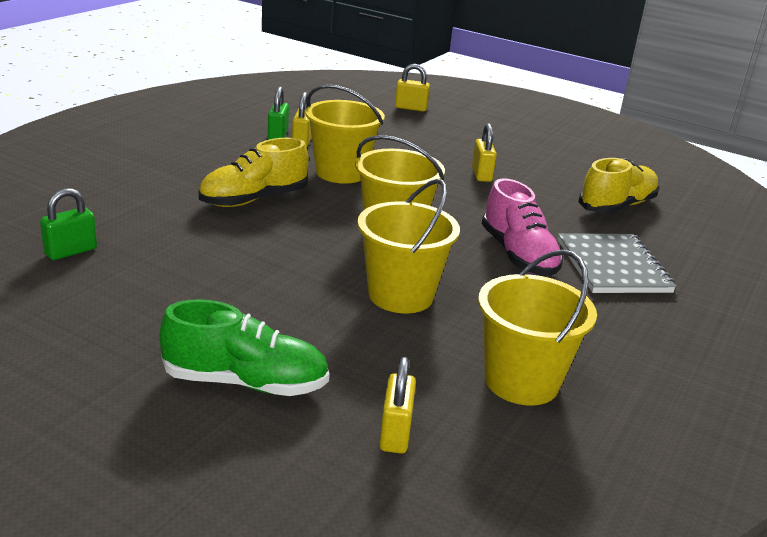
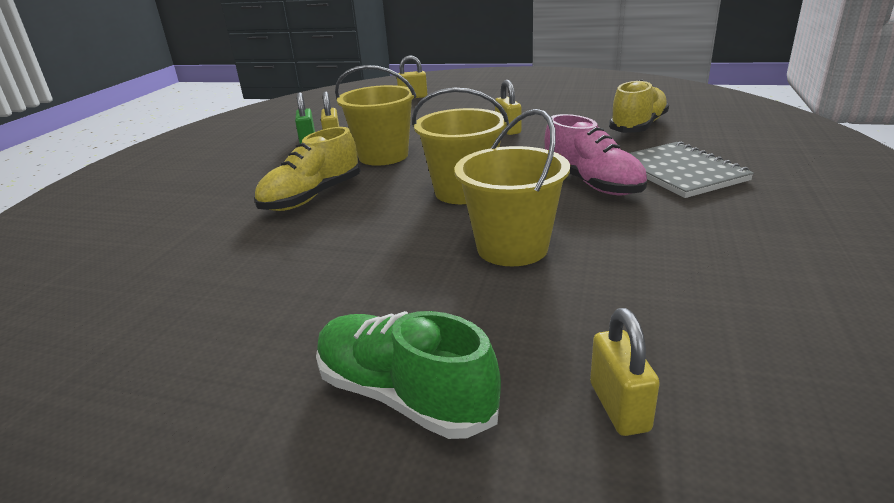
camera: 10 degrees left, 0 degrees up
green padlock [40,188,97,260] -> none
green shoe [160,299,329,396] -> green shoe turned 135 degrees counterclockwise [316,311,501,439]
yellow bucket [478,250,597,406] -> none

